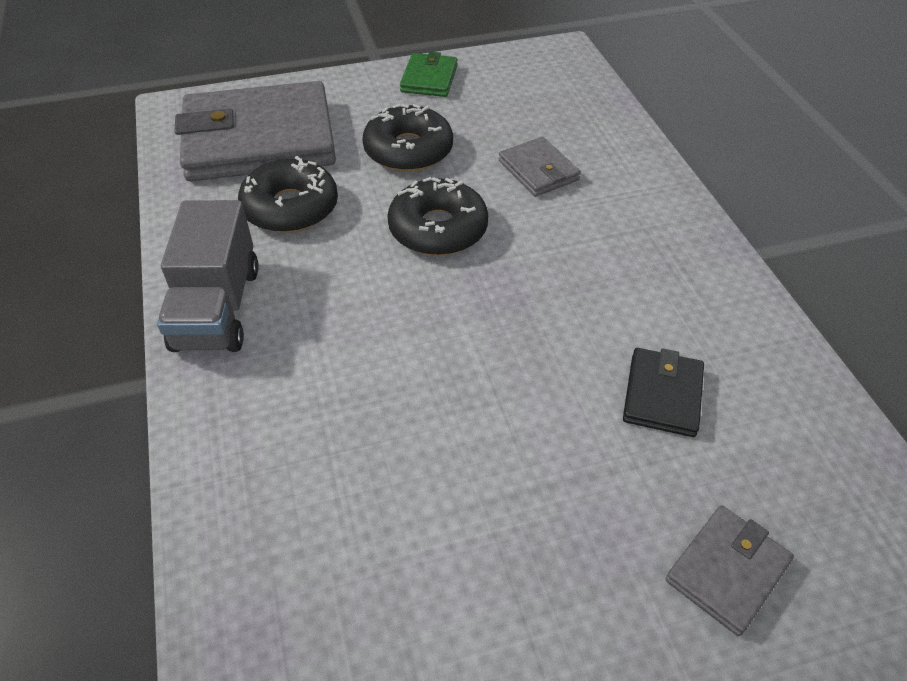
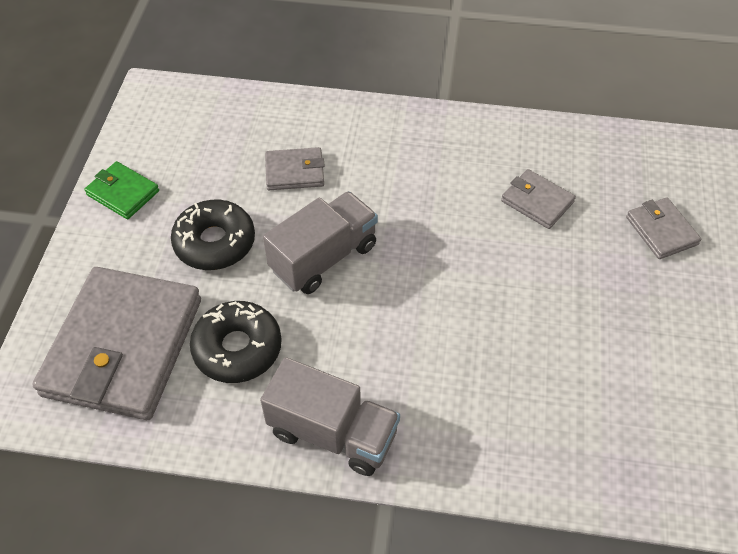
camera: 65 degrees left, 5 degrees up
black donut [387,177,488,256] -> grey truck [263,191,378,294]
black wallet [623,348,704,437] -> grey wallet [501,169,576,229]

